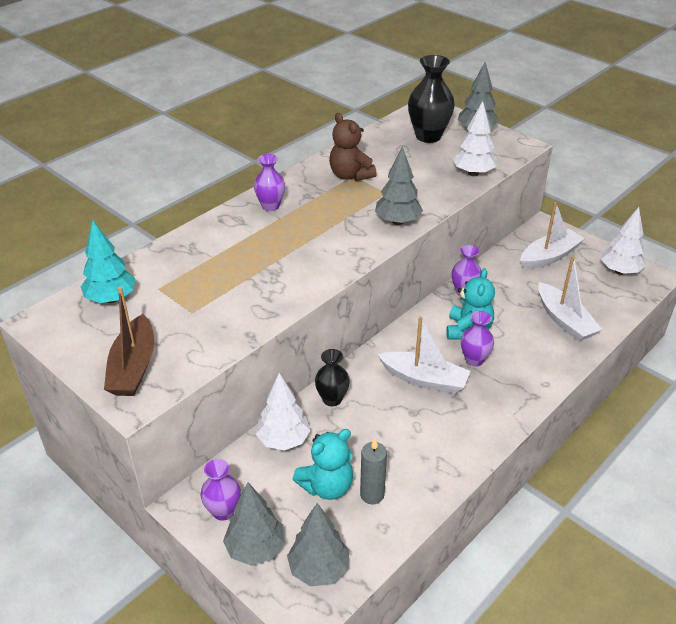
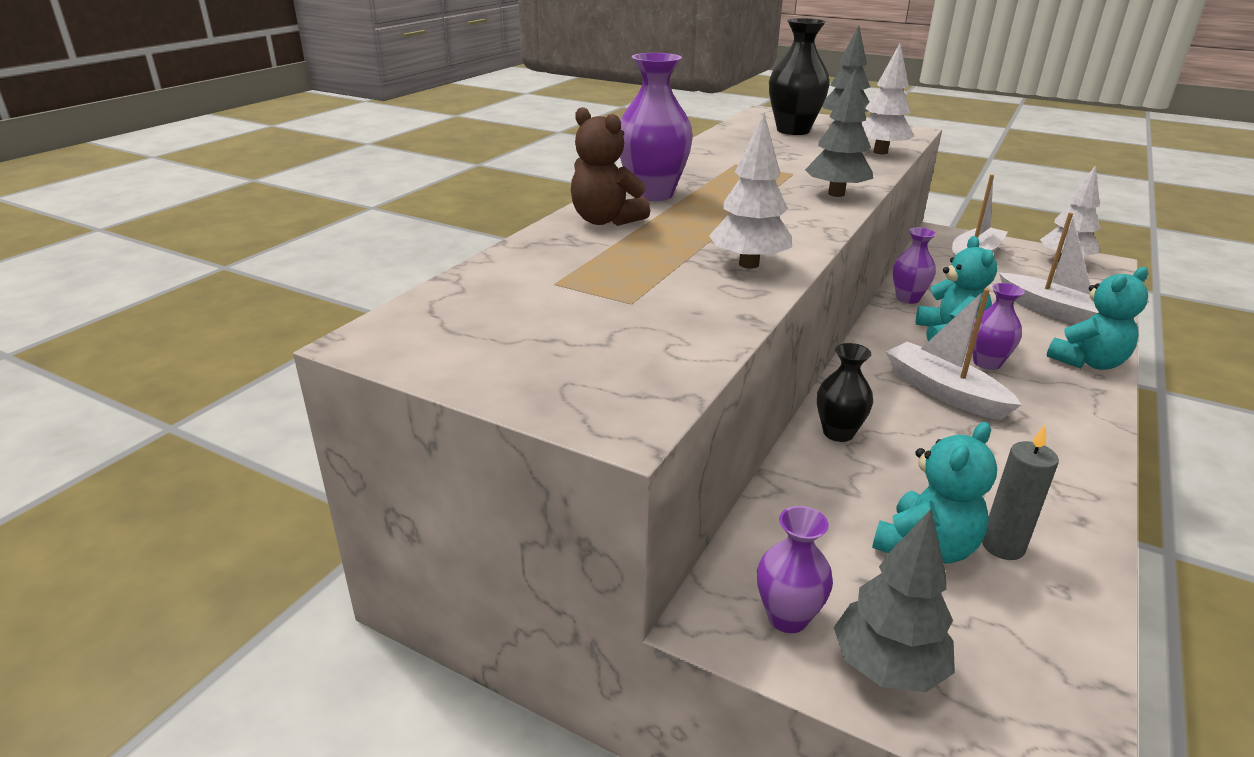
camera: 15 degrees left, 10 degrees down
turquoise tree [81,220,136,303] -> none
brown boat [104,287,154,396] -> none
purple vase [254,154,285,211] -> purple vase [620,53,693,201], size x1.65
white tree [256,373,311,451] -> white tree moved to [709,113,792,269]
grey tree [287,503,349,586] -> none
brown teddy bear [329,113,377,181] -> brown teddy bear moved to [571,107,650,226]
white boat [378,316,470,394] -> white boat turned 135 degrees counterclockwise [886,288,1021,420]
none -> turquoise teddy bear [1047,267,1148,370]

